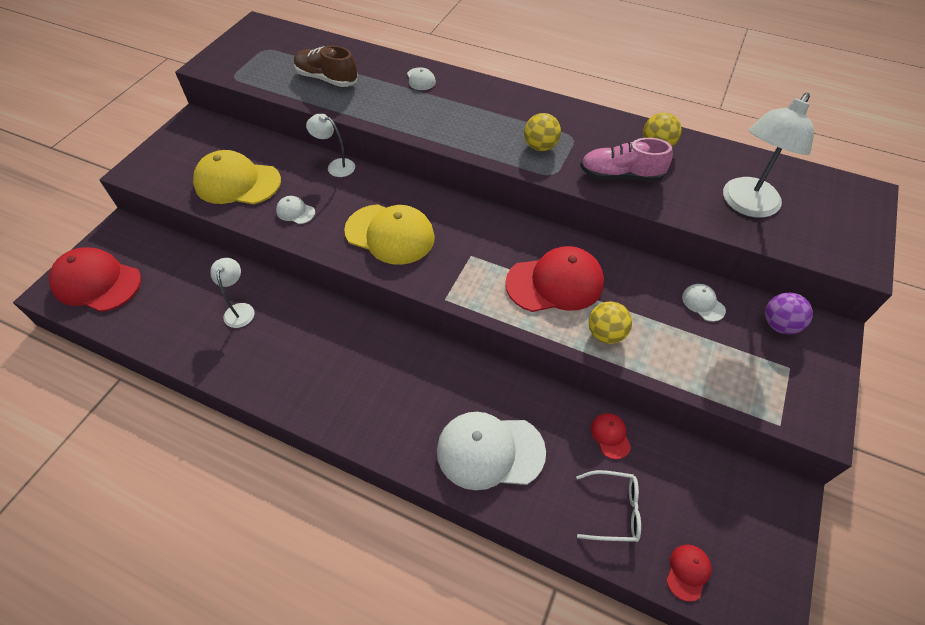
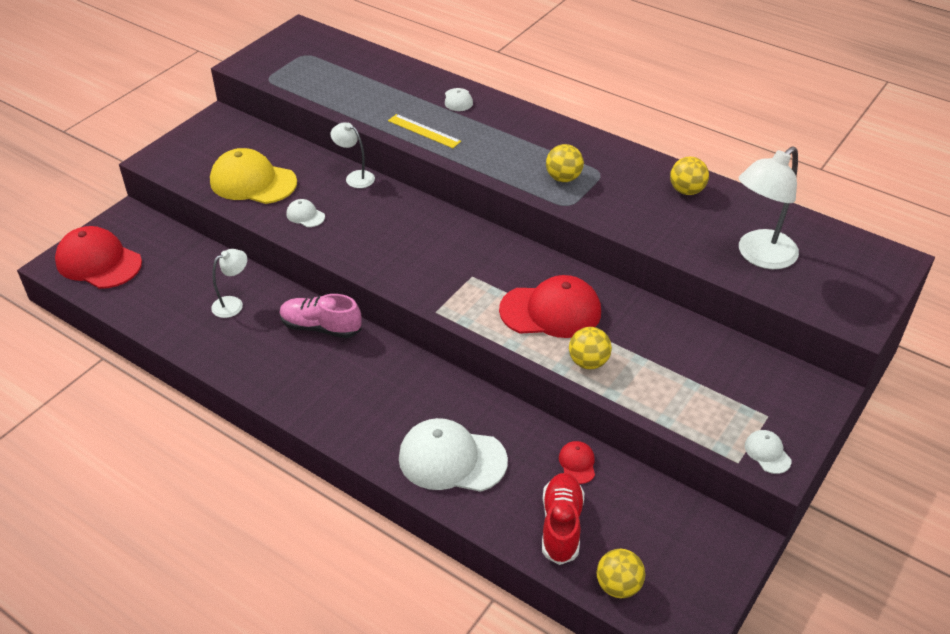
camera: 10 degrees right, 10 degrees down
white lamp [210,258,254,328] -> white lamp turned 45 degrees clockwise [211,249,247,318]
brown shoe [294,45,358,87] -> none
yellow cap [344,204,435,265] -> none
white glasses [576,470,641,542] -> red shoe [542,473,584,565]
pink shoe [580,138,673,182] -> pink shoe moved to [279,294,362,338]
red cap [666,545,712,602] -> yellow ball [596,549,645,598]
white cap [682,284,726,322] -> white cap moved to [745,430,791,474]
purple ball [765,293,813,334] -> none
none -> yellow ruler [388,114,461,148]

